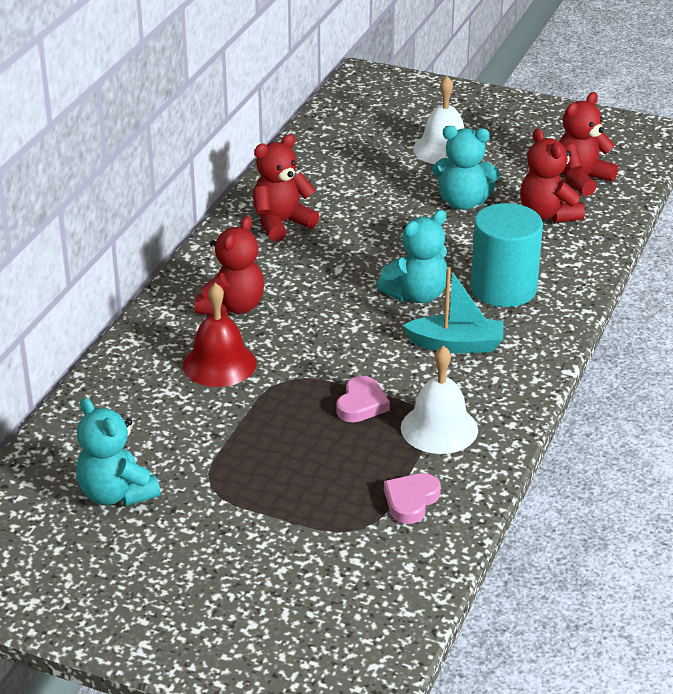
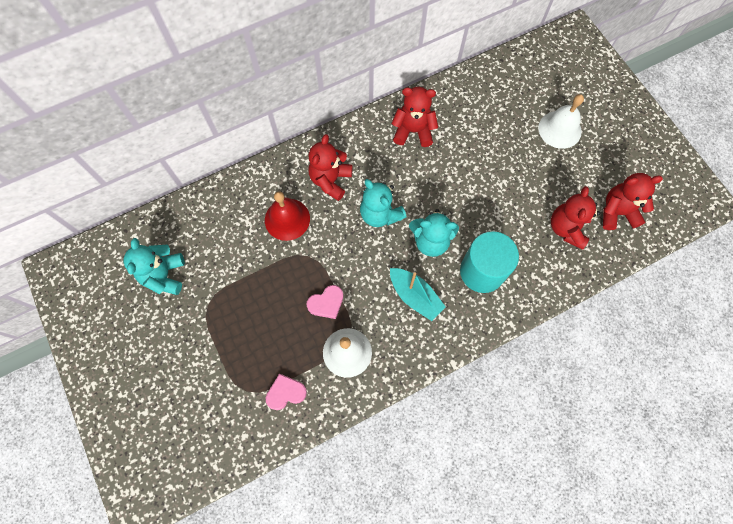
camera: 40 degrees right, 35 degrees up
red teddy bear [195,216,264,316] -> red teddy bear turned 135 degrees clockwise [309,134,353,201]
turquoise teddy bear [432,126,500,210] -> turquoise teddy bear moved to [360,179,406,227]

